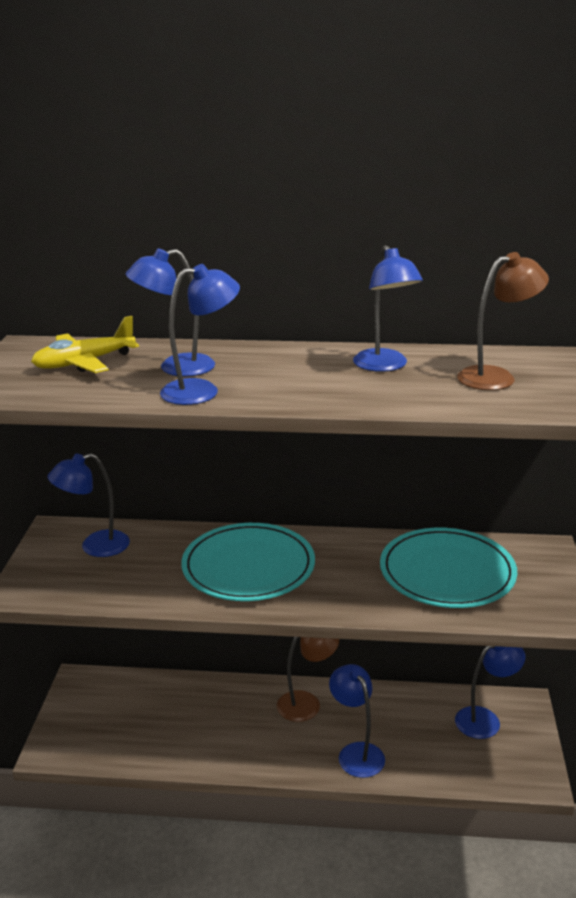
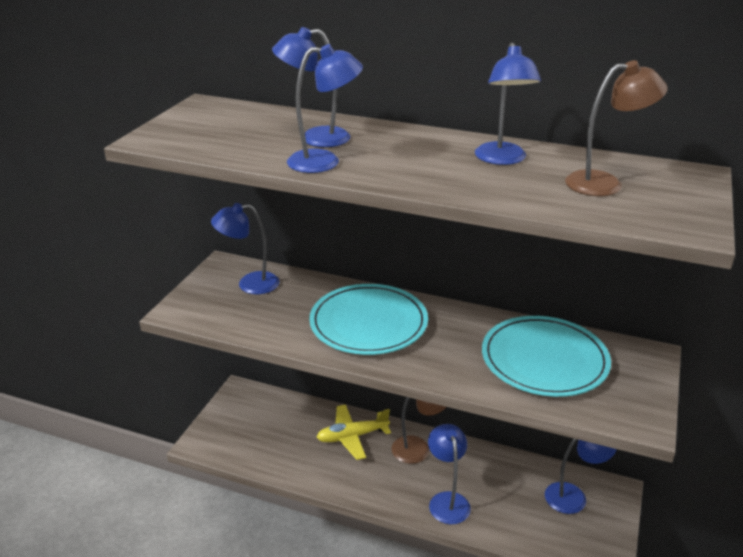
camera: 15 degrees right, 5 degrees up
yellow plane [31,316,139,373] -> yellow plane moved to [317,404,391,460]

